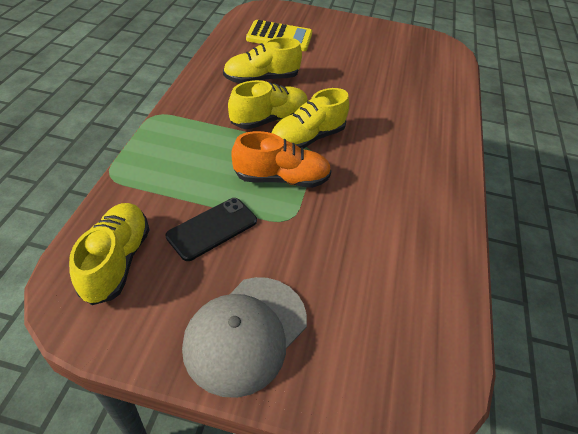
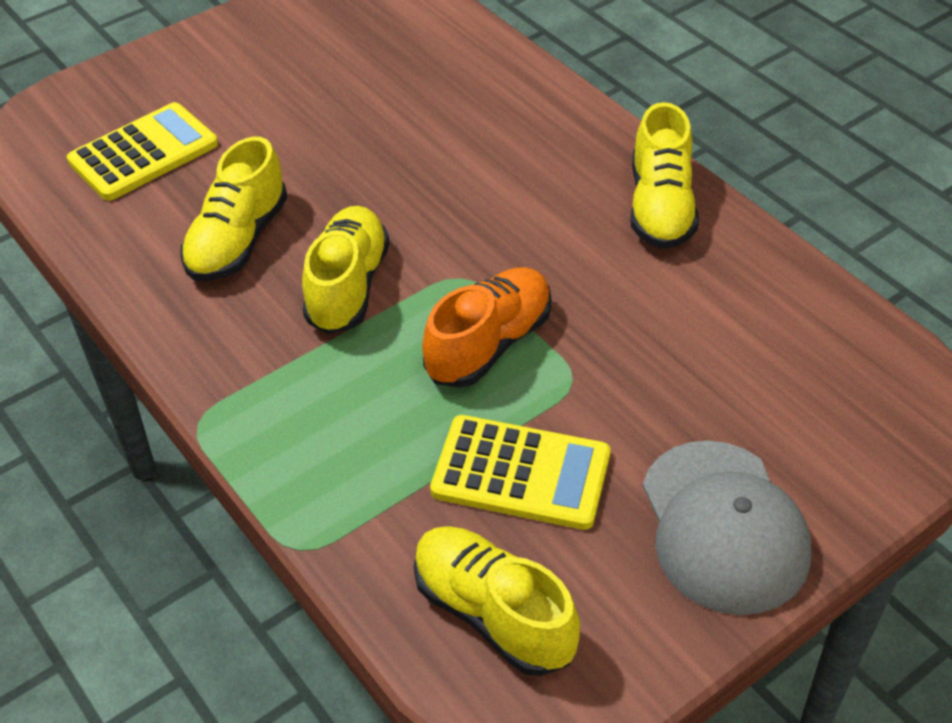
camera: 45 degrees left, 0 degrees up
black phone [166,198,257,261] -> yellow calculator [430,415,610,530]
yellow shoe [271,88,349,149] -> yellow shoe moved to [630,102,699,249]

